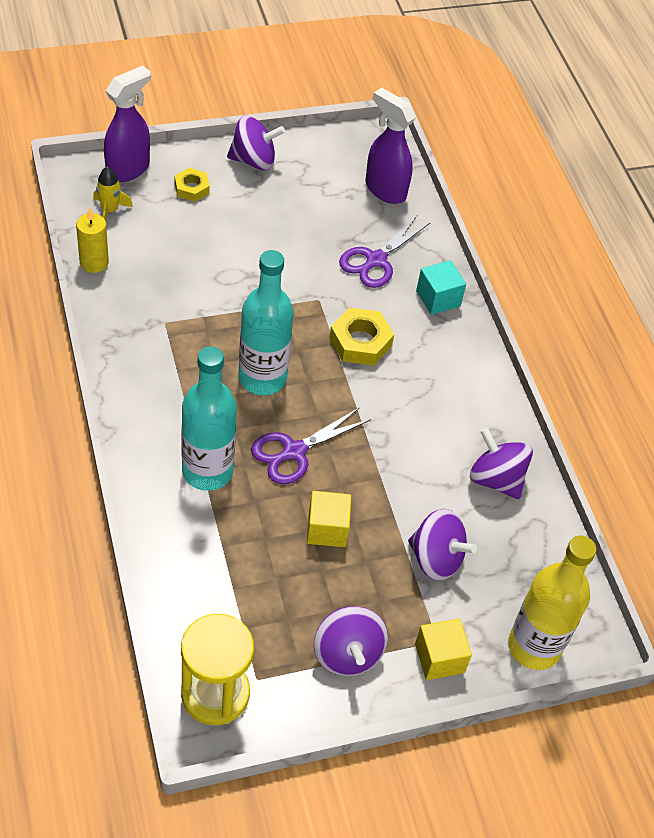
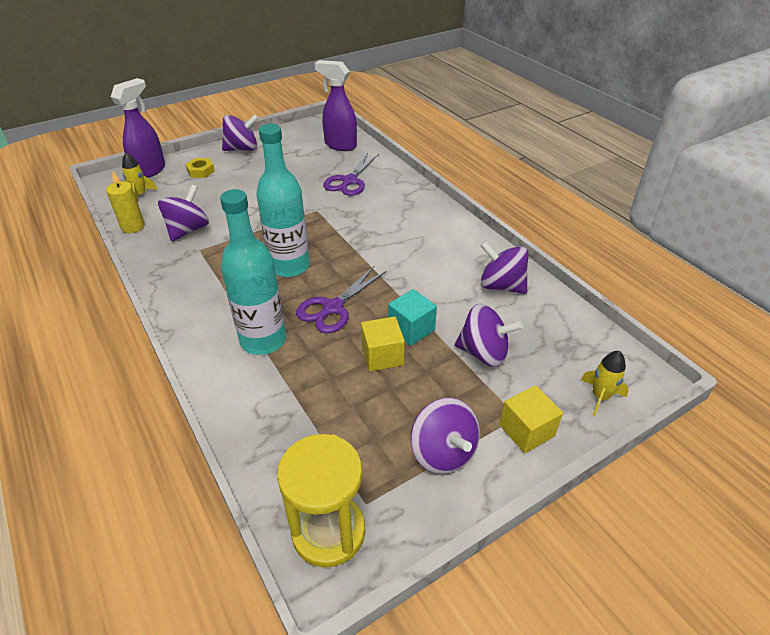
camera: 10 degrees left, 10 degrees down
yellow nut [329,308,394,365] -> none
turquoise cube [416,260,466,315] -> turquoise cube moved to [388,289,437,346]
yellow bottle [508,536,596,670] -> yellow rocket [581,351,629,416]
none -> purple spinning top [158,185,209,241]

